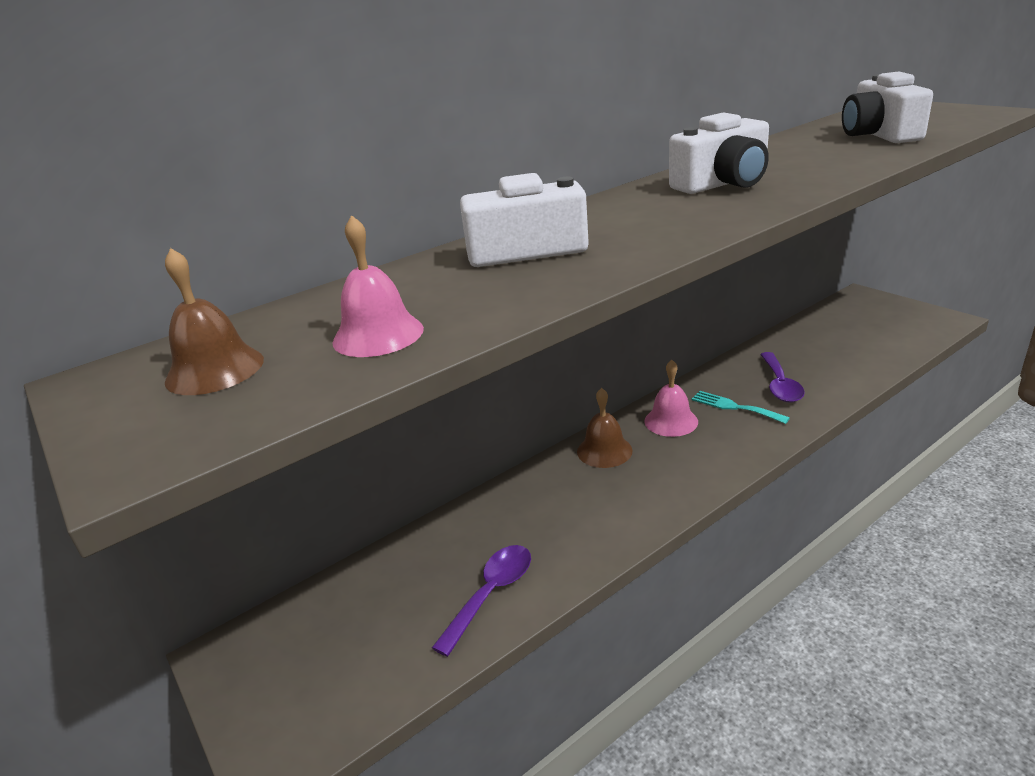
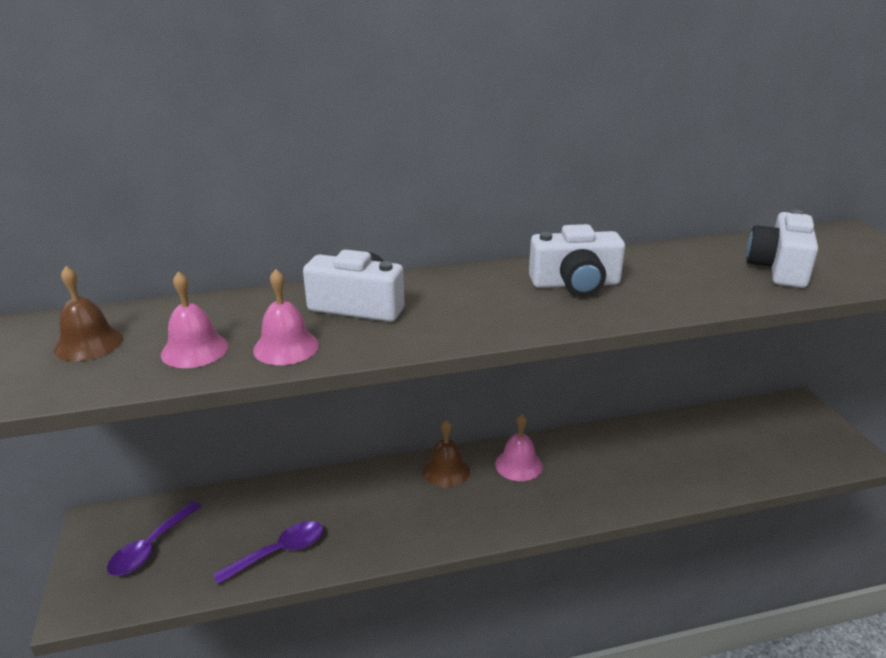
camera: 20 degrees right, 0 degrees up
turquoise fork [692,391,790,424] -> none
purple spoon [760,352,805,402] -> purple spoon moved to [107,501,202,576]
none -> pink bell [253,269,319,365]

